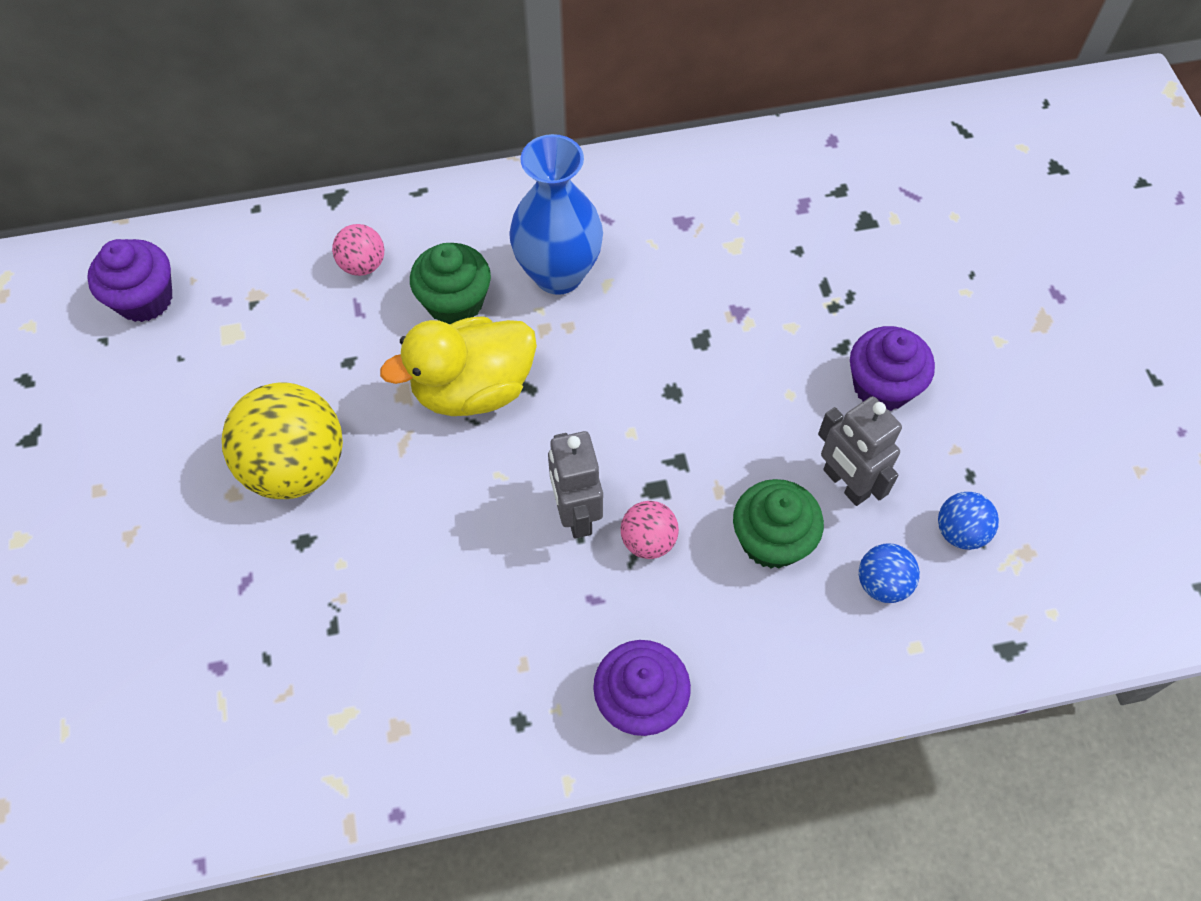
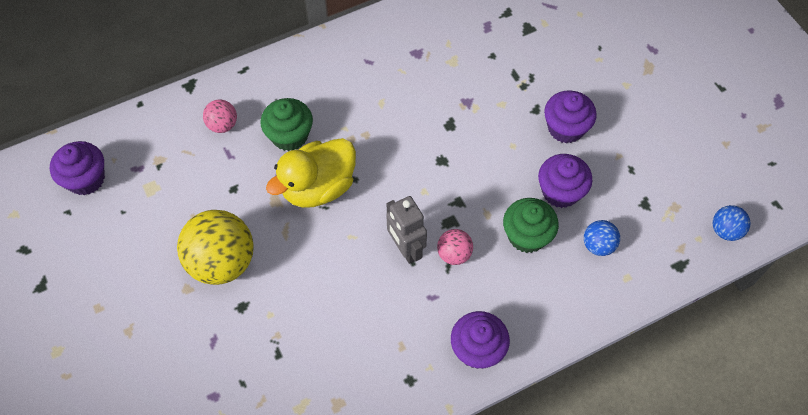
camera: 15 degrees left, 0 degrees up
blue vase [509,134,603,295] -> none
grey robot [818,396,902,506] -> purple cupcake [538,154,593,208]
blue ball [938,492,999,550] -> blue ball moved to [713,205,750,241]

